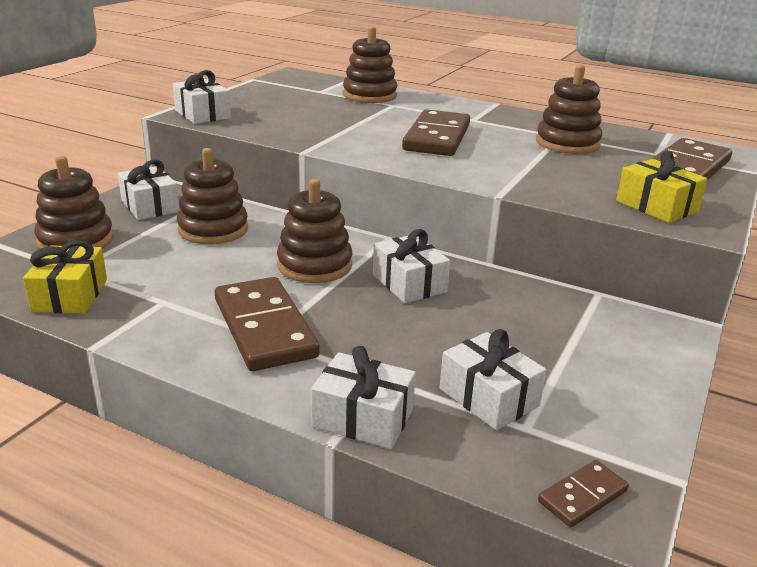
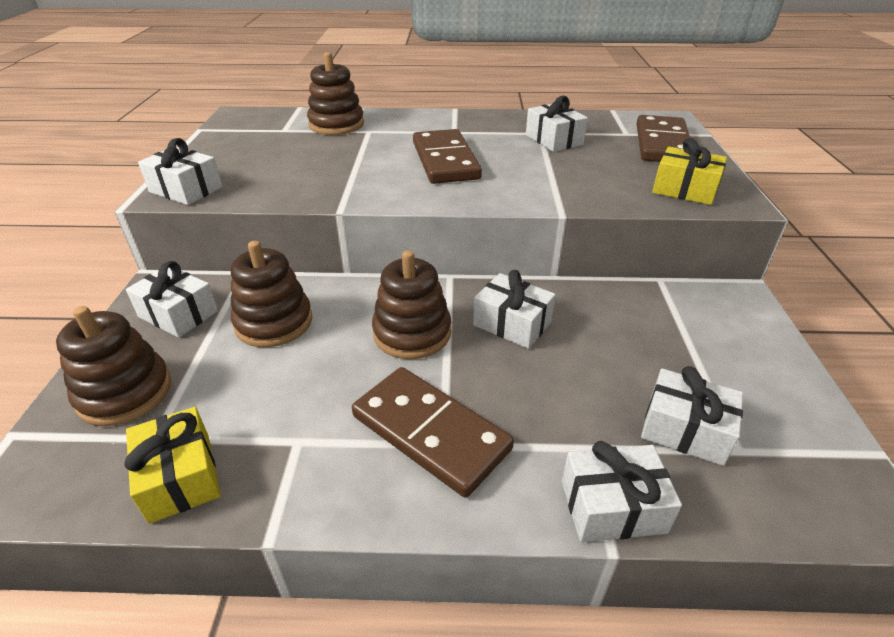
camera: 25 degrees left, 10 degrees up
brown stacking toy [536,65,602,154] -> white gift [526,96,588,152]
brown domino [538,460,629,528] -> none

